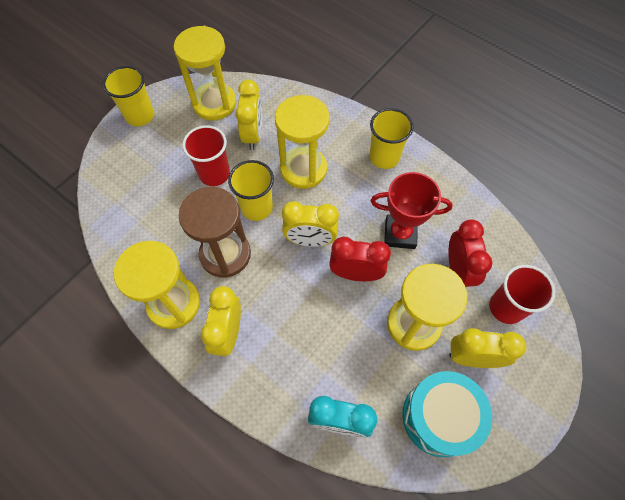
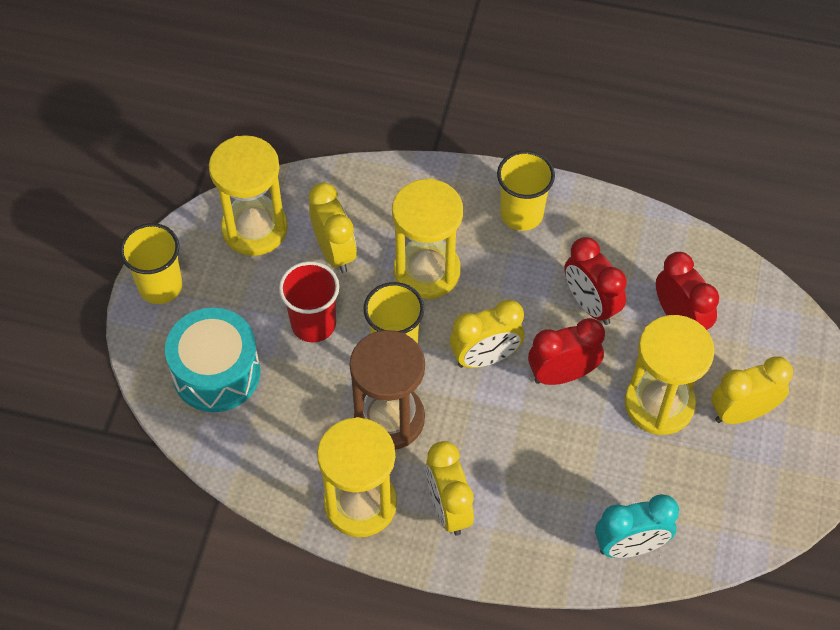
camera: 25 degrees left, 5 degrees down
red trophy [371,172,453,249] -> red clock [564,237,627,325]
turquoise drum [402,371,492,457] -> turquoise drum moved to [165,308,260,412]
red cup [489,265,555,324] -> none

